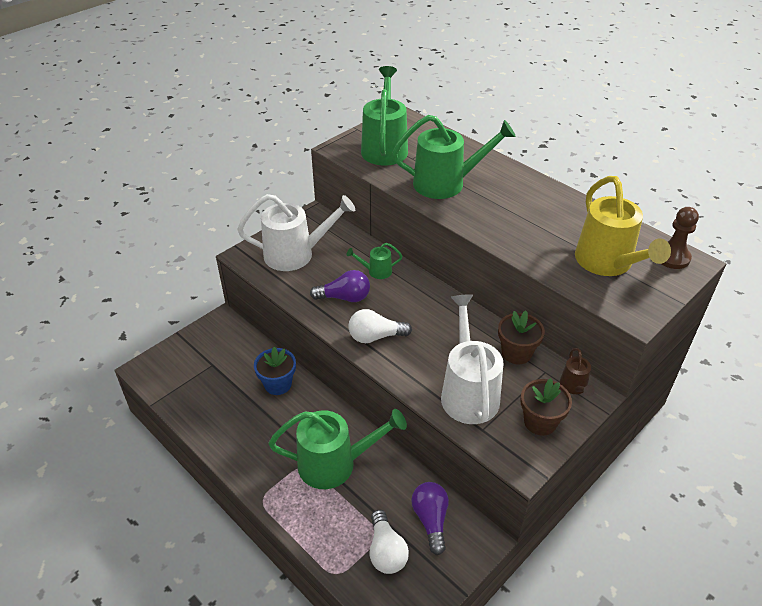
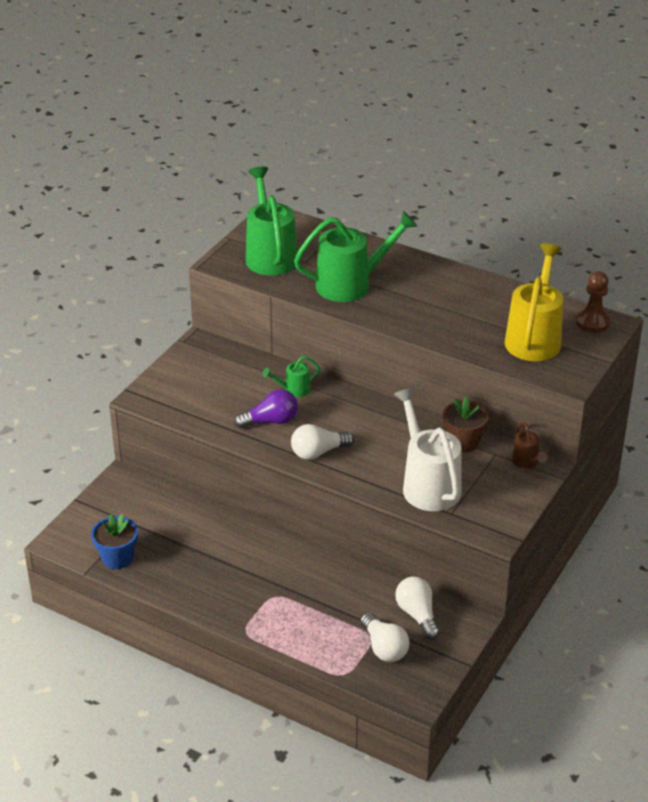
camera: 15 degrees left, 5 degrees down
white watering can [237,194,355,271] -> none
blue flower pot [254,347,296,395] -> blue flower pot moved to [91,514,138,569]
green watering can [269,409,407,489] -> none
purple light bulb [411,482,449,555] -> white light bulb [395,577,440,640]
brown flower pot [521,378,572,436] -> none
yellow watering can [575,176,671,276] -> yellow watering can turned 135 degrees counterclockwise [505,244,563,361]

